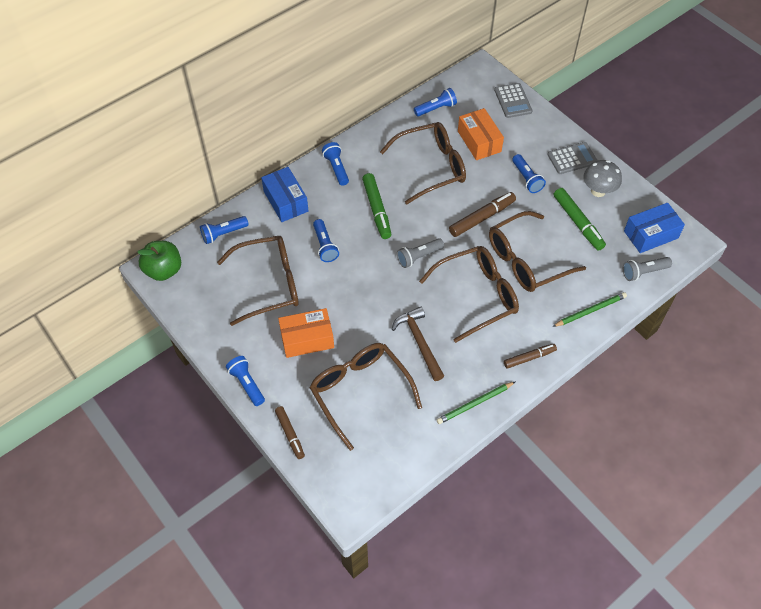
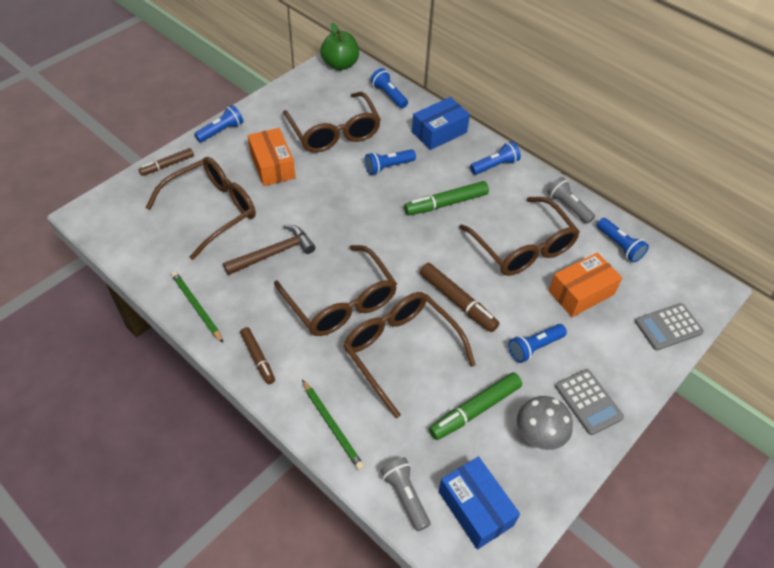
camera: 80 degrees right, 5 degrees down
grey flashlight [397,238,444,268] -> grey flashlight moved to [547,177,595,224]

